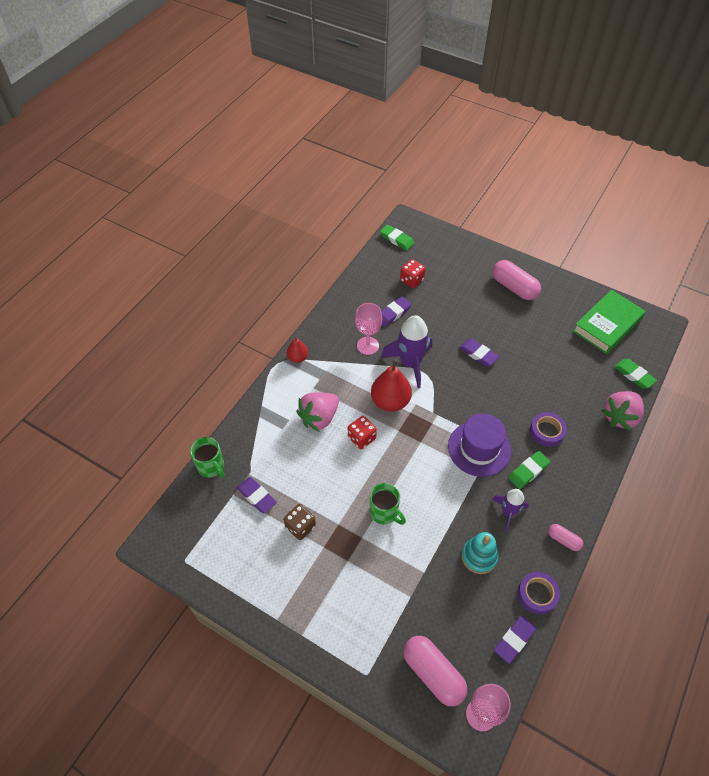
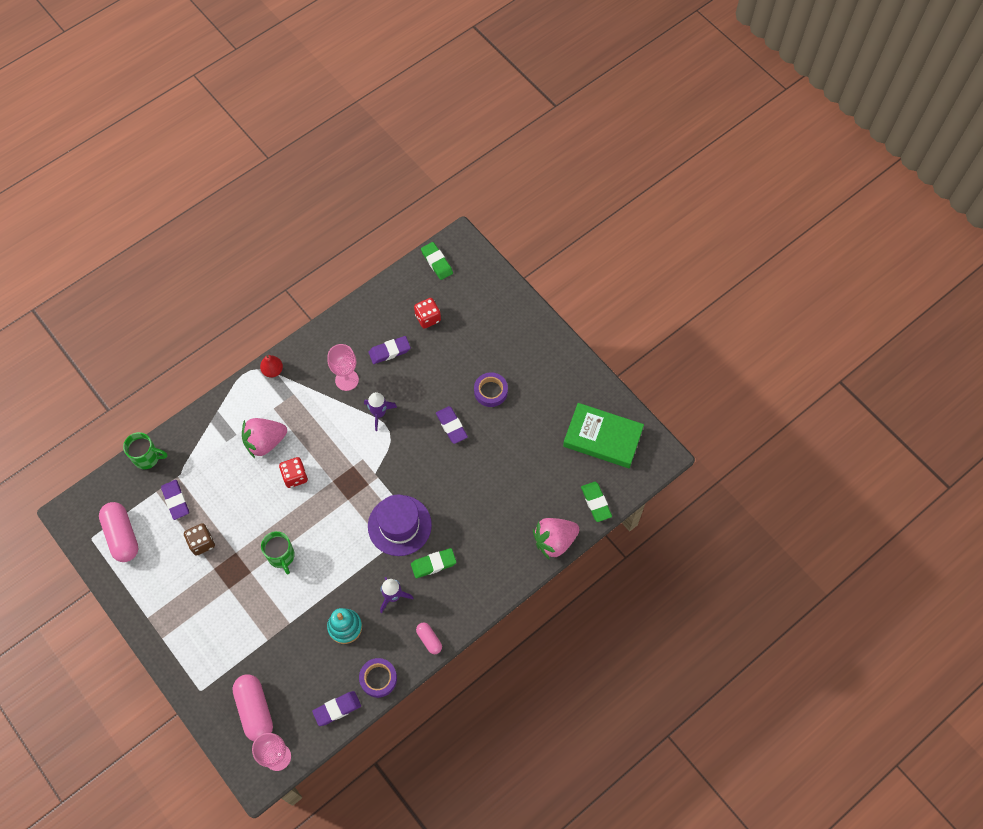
camera: 20 degrees right, 10 degrees up
green mug [190,437,225,478] -> green mug turned 60 degrees counterclockwise [123,432,167,469]
red pear [371,359,412,412] -> none
purple rocket [381,315,432,388] -> purple rocket [364,392,397,431], size x0.59
pink capsule [493,260,541,300] -> pink capsule moved to [99,502,139,562]
purple tape [530,412,567,447] -> purple tape moved to [474,372,508,407]
green book [573,290,646,354] -> green book turned 45 degrees clockwise [563,403,644,468]

